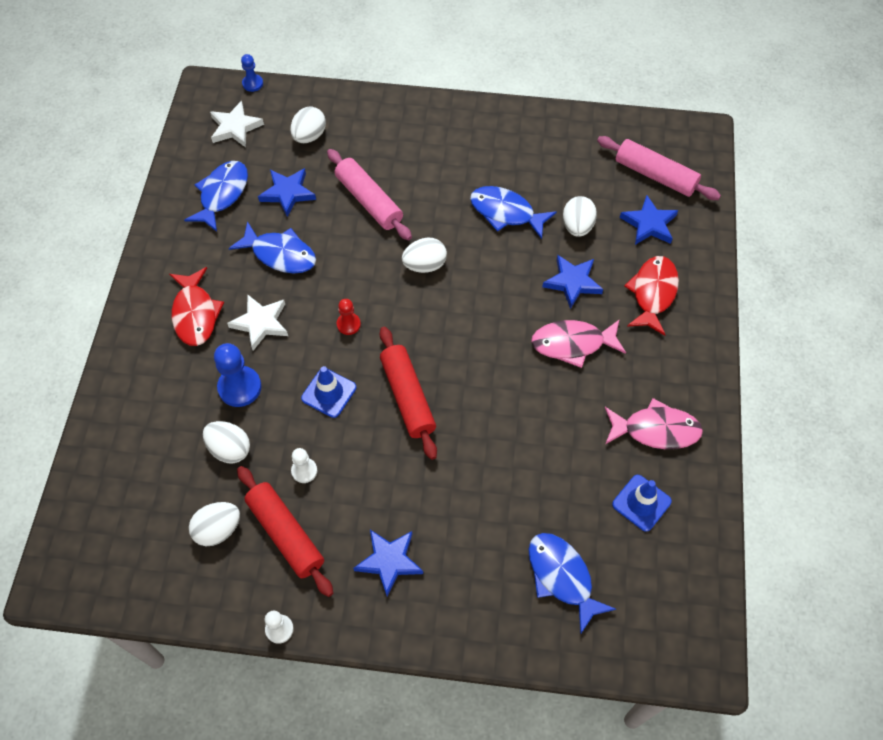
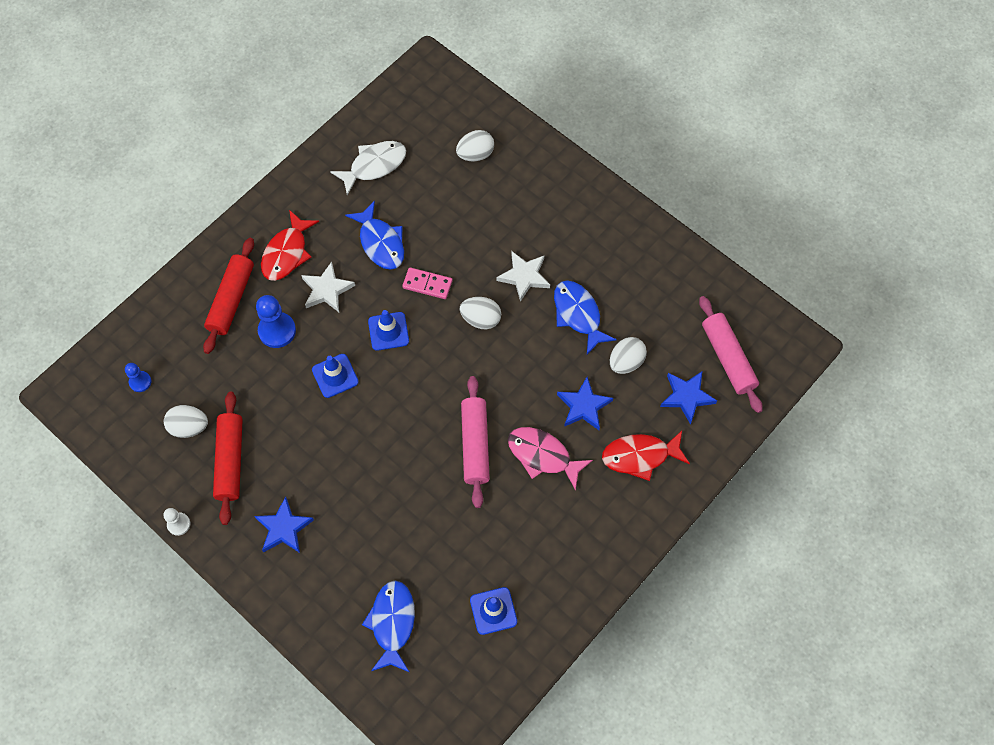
camera: 35 degrees right, 5 degrees up
blue fish [184,161,248,232] -> white fish [330,141,406,196]
white egg [203,421,250,464] -> none
white star [210,101,264,148] -> white star moved to [497,251,550,302]
blue pawn [241,54,263,92] -> blue pawn moved to [125,363,151,392]
blue star [258,168,316,217] -> none
white pawn [291,448,317,483] -> none
pink rolling pin [327,149,412,240] -> pink rolling pin moved to [461,376,490,508]
red pawn [337,299,361,335] -> blue traffic cone [368,310,409,351]
red rolling pin [380,327,437,460] -> red rolling pin moved to [203,238,254,354]
pink fish [605,398,703,449] -> none
red fish [624,256,679,336] -> red fish turned 150 degrees counterclockwise [602,431,690,481]
none -> pink domino [402,267,452,299]

